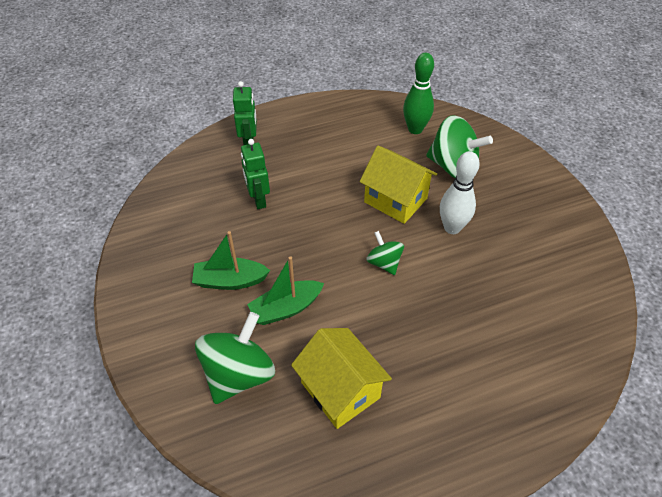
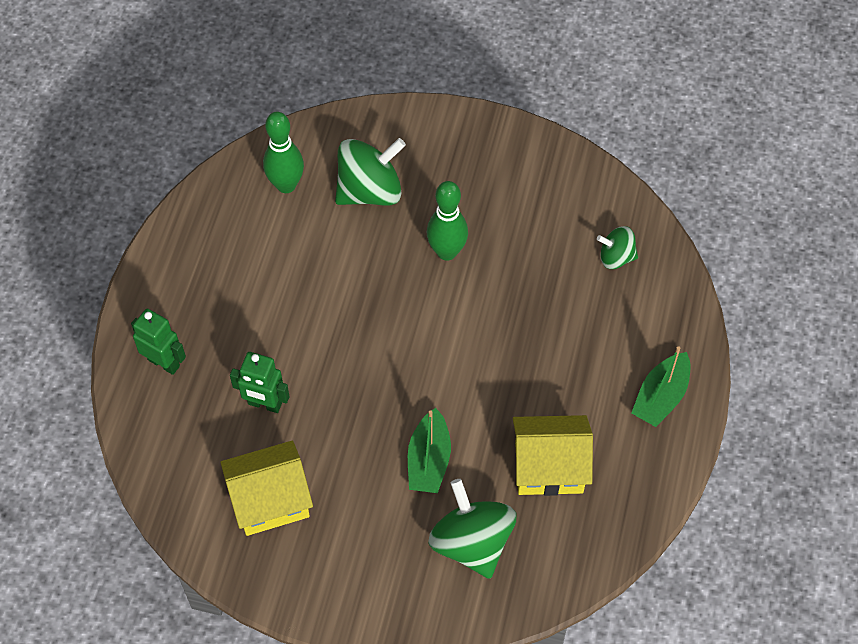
camera: 55 degrees left, 10 degrees up
green boat [192,231,270,290] -> green boat moved to [631,346,691,427]
yellow house [360,146,437,224] -> yellow house moved to [221,441,313,536]
green spinning top [367,231,404,275] -> green spinning top moved to [597,226,638,269]
white bowling pin [440,151,480,234] -> green bowling pin [427,181,468,261]

